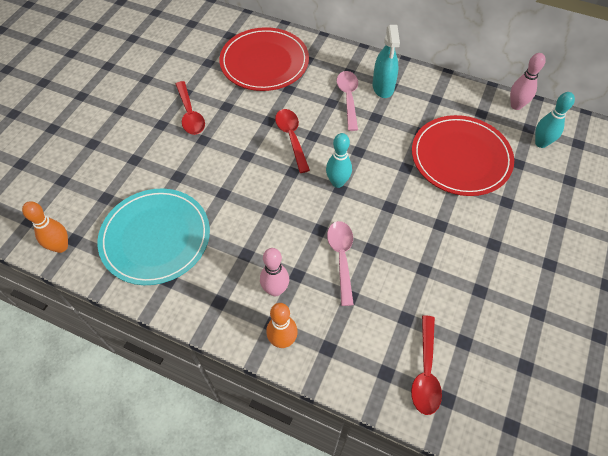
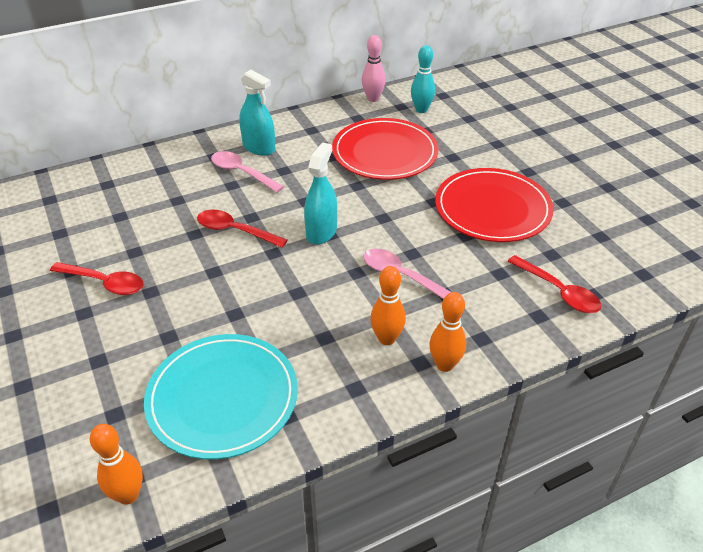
camera: 50 degrees left, 15 degrees down
red plate [219,27,309,91] -> red plate moved to [435,168,554,242]
pink bowling pin [260,248,289,296] -> orange bowling pin [370,266,406,345]
turquoise bowling pin [326,133,352,188] -> turquoise spray bottle [304,142,337,245]

